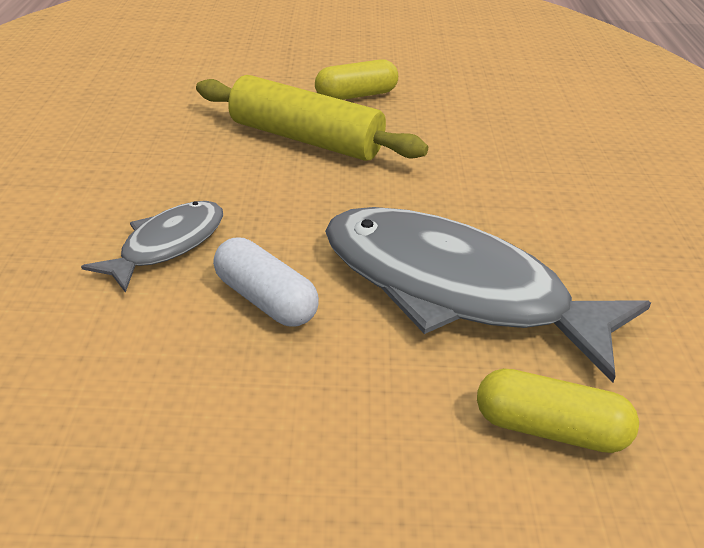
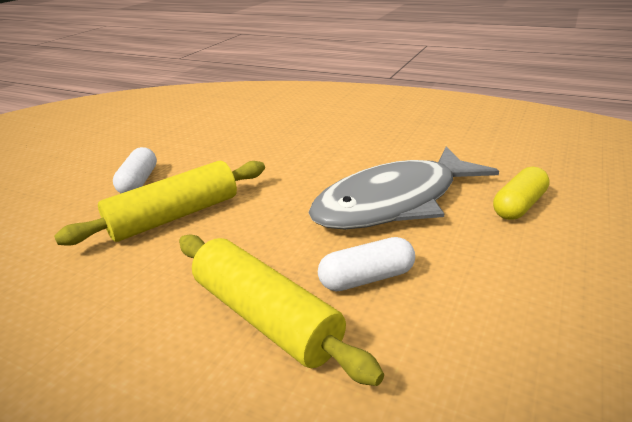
camera: 60 degrees left, 5 degrees down
grey fish [81,201,223,293] -> yellow rolling pin [179,235,384,386]
yellow capsule [315,59,398,100] -> white capsule [113,147,157,193]

